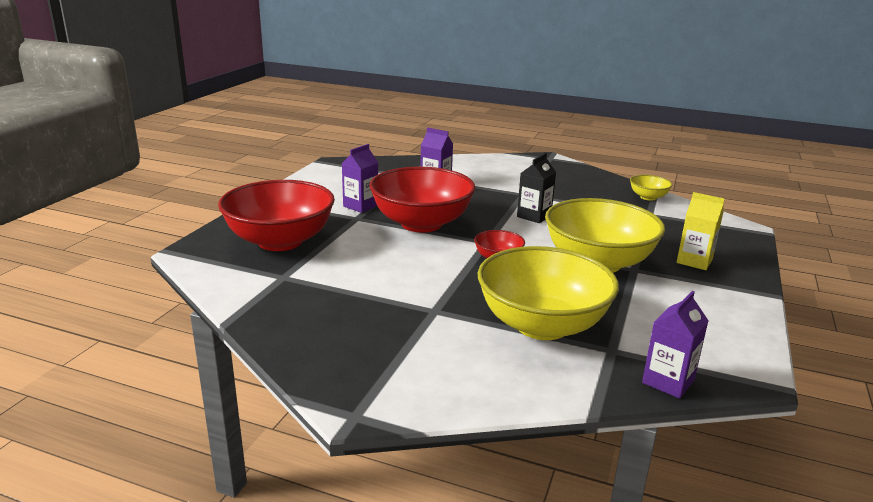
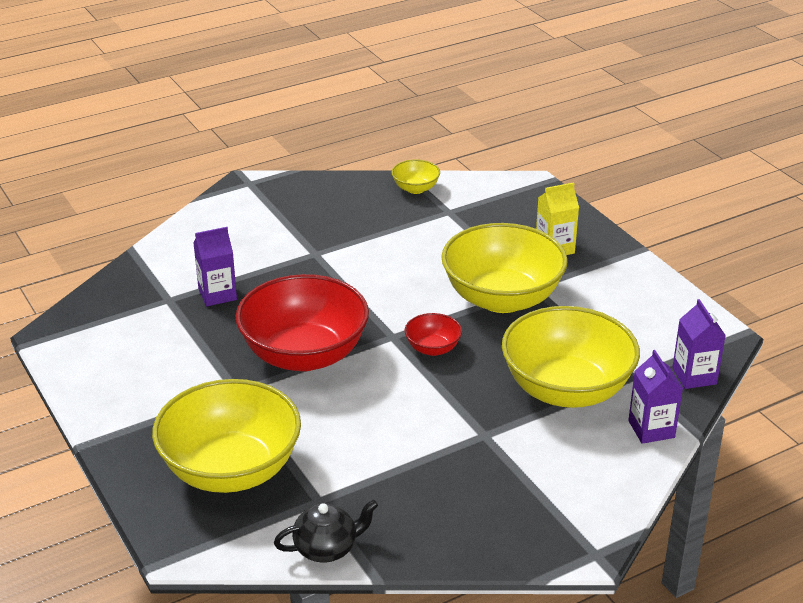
camera: 50 degrees left, 10 degrees up
red bowl [218,180,335,251] -> yellow bowl [152,379,301,493]
purple carton [341,144,378,213] -> purple carton moved to [628,350,683,444]
black carton [517,153,556,223] -> none
none -> black teapot [274,499,378,562]

